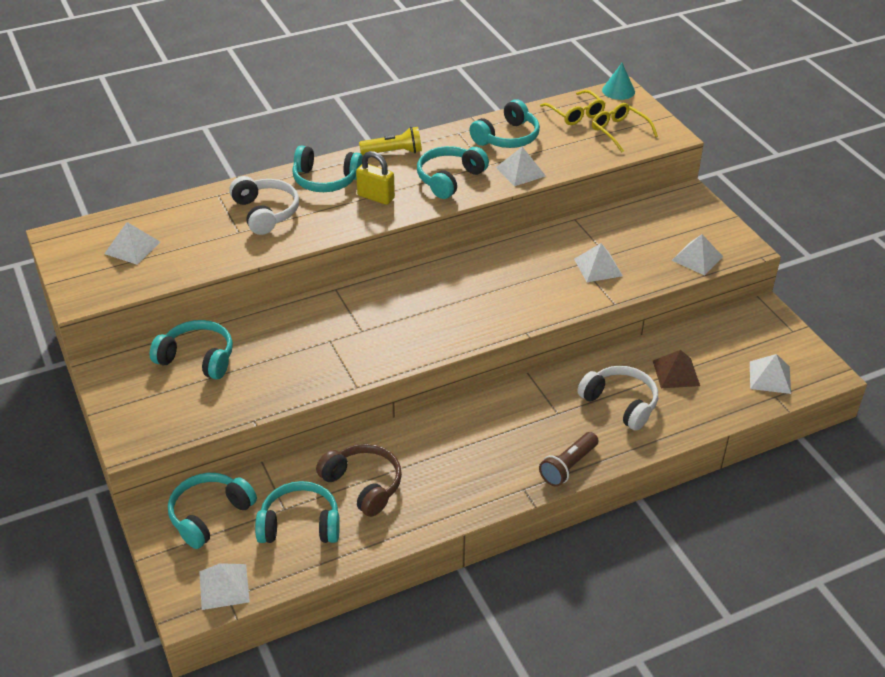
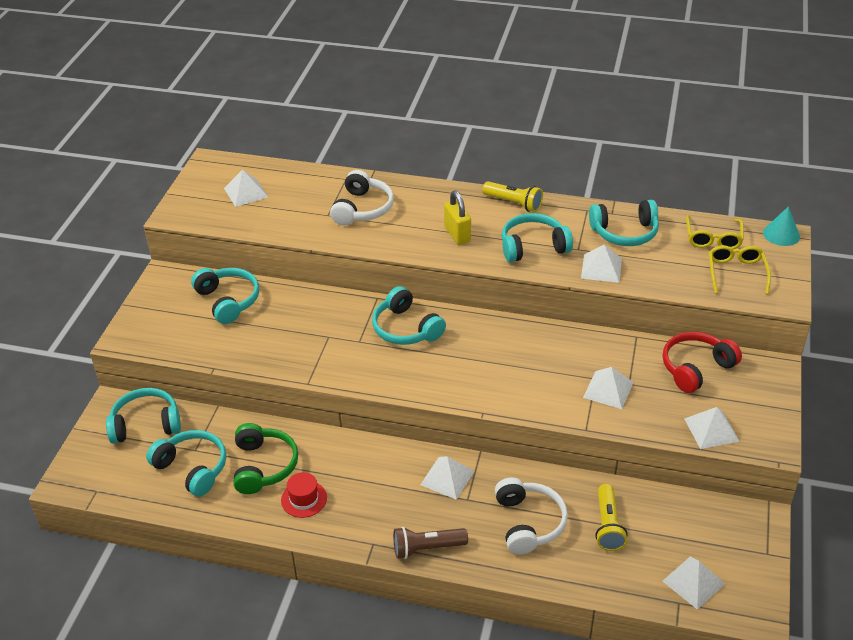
camera: 40 degrees right, 0 degrees up
white pyramid [199,563,250,610] -> white pyramid moved to [420,456,474,500]
turquoise headphones [292,145,363,192] -> turquoise headphones moved to [372,286,446,345]
brown headphones [316,444,402,517] -> green headphones [234,423,298,494]
brown pyramid [653,350,700,388] -> yellow flashlight [595,484,628,551]
none -> red hat [281,472,327,518]
none -> red headphones [663,332,742,393]

